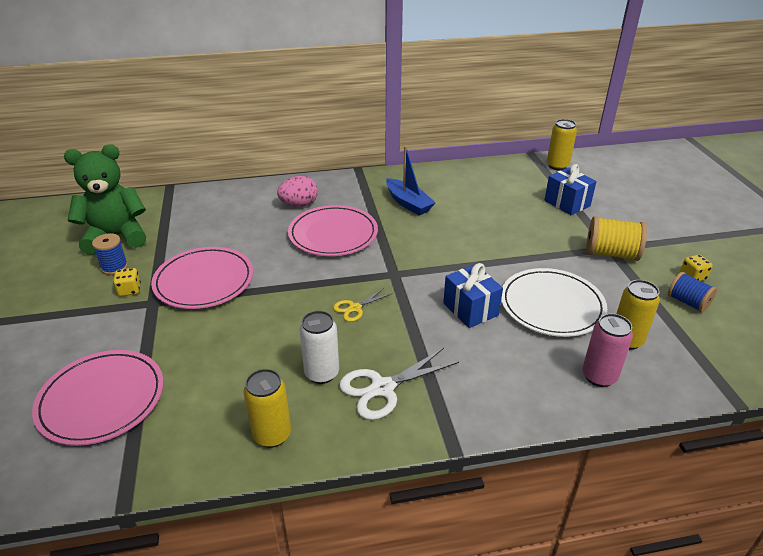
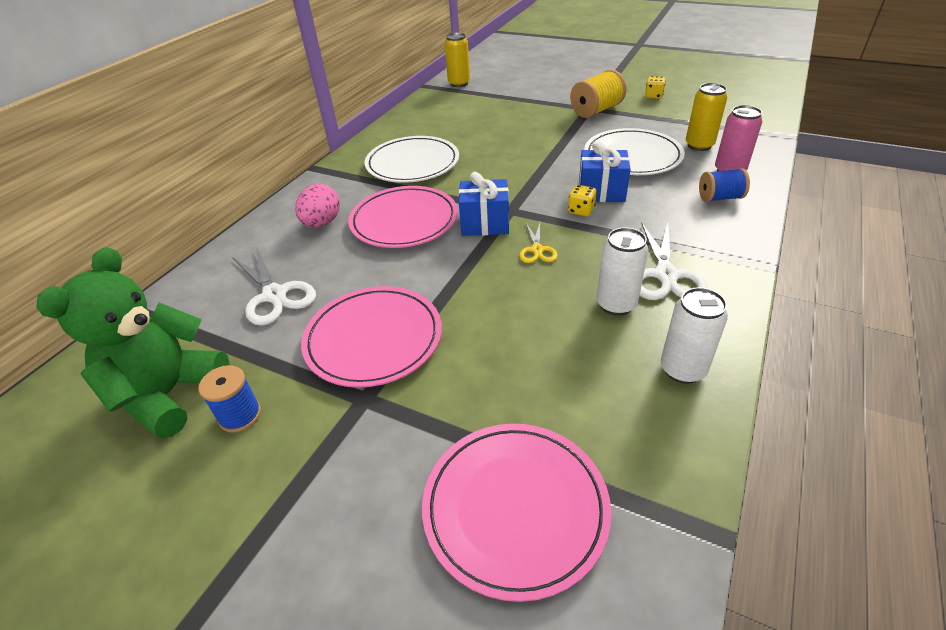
camera: 50 degrees left, 5 degrees up
yellow dice [113,268,141,296] -> yellow dice moved to [568,185,597,216]
yellow can [243,369,291,448] -> white can [661,287,728,384]
blue boat [386,146,436,215] -> white plate [365,136,459,183]
blue gift [544,164,597,215] -> blue gift moved to [459,172,509,236]
blue spool [668,272,717,312] -> blue spool moved to [699,168,750,202]
none -> white scissors [232,247,316,326]

